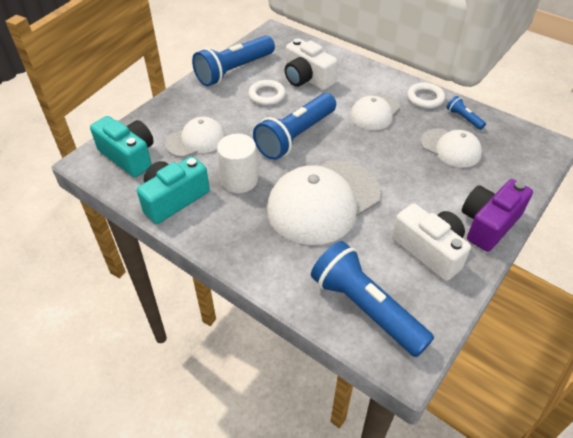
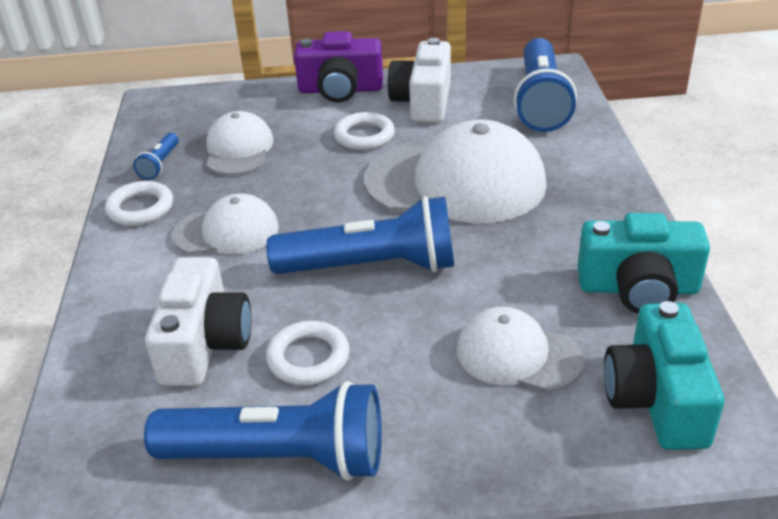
camera: 130 degrees left, 10 degrees down
white cylinder [217,134,258,193] -> none
none -> white ring [334,112,395,150]

